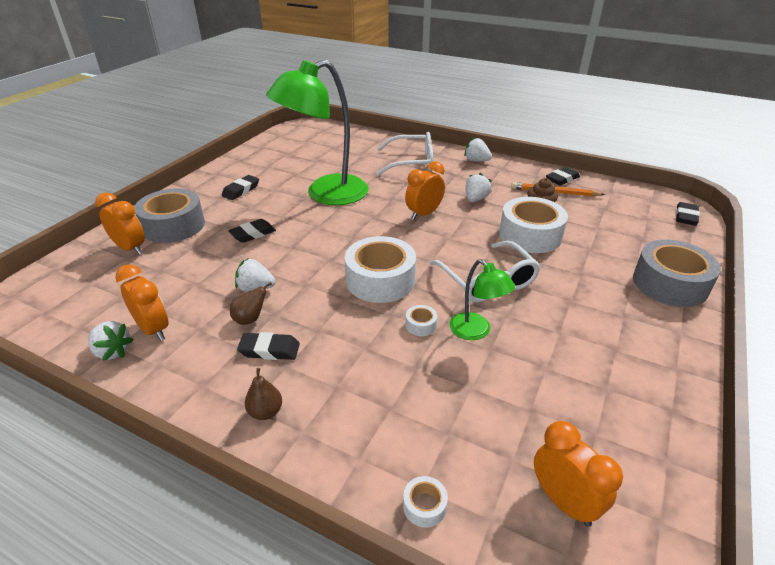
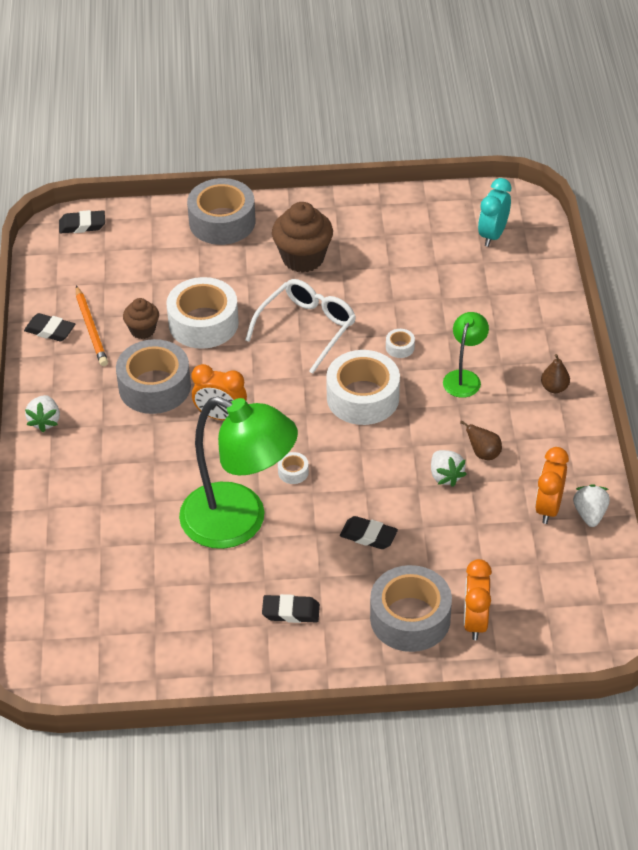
camera: 120 degrees left, 10 degrees up
black eraser [237,332,300,360] -> none
white glasses [376,132,433,175] -> none
white tape [403,476,448,528] -> white tape moved to [278,452,309,484]
green lamp [450,259,515,340] -> green lamp moved to [443,312,489,398]
white strawberry [465,173,492,202] -> grey tape [116,339,191,414]
orange clock [534,421,623,527] -> turquoise clock [478,178,511,247]
none -> brown cupcake [272,202,333,273]

